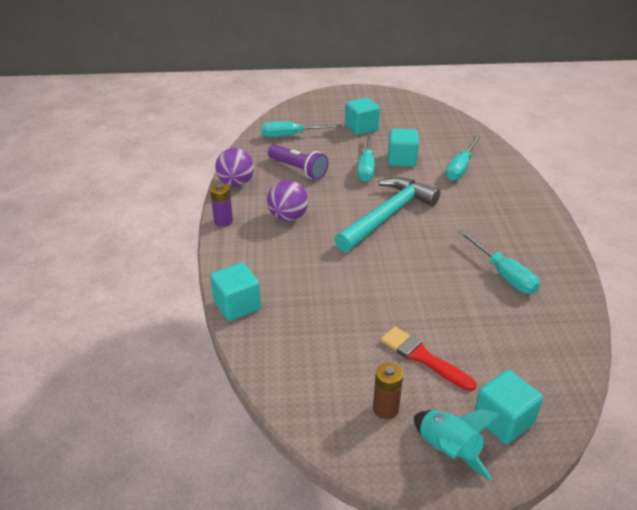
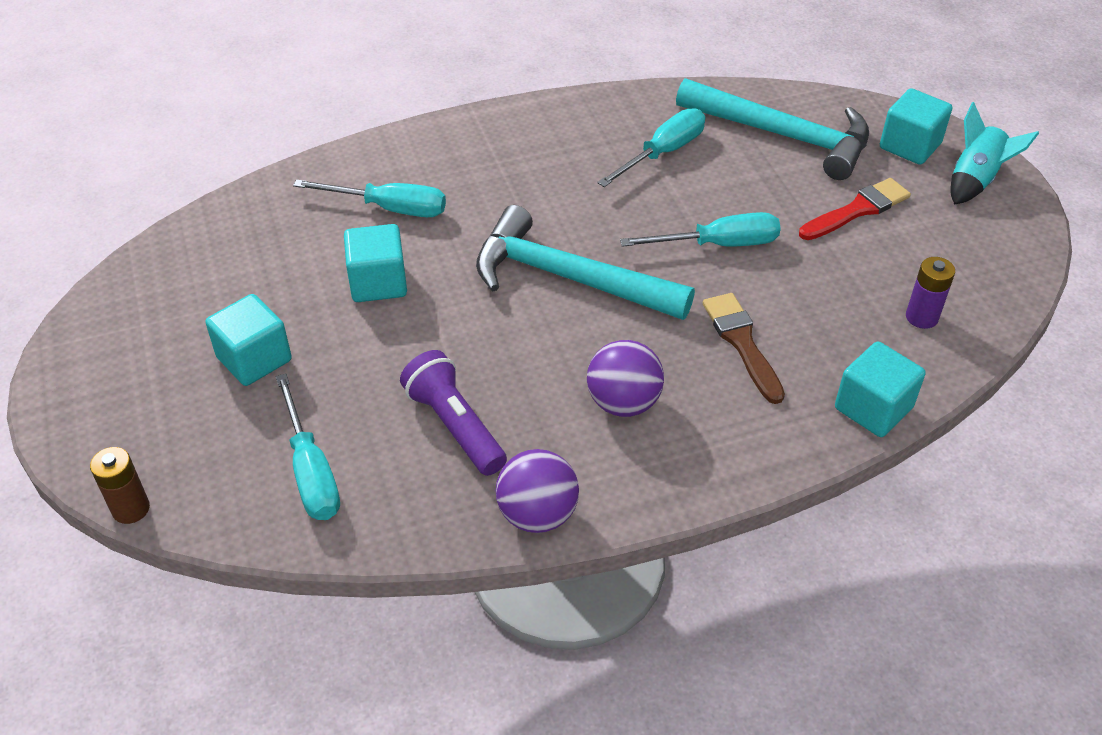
camera: 105 degrees left, 10 degrees up
purple battery [210,183,233,227] -> purple battery moved to [906,257,955,329]
purple flashlight [268,144,328,180] -> purple flashlight turned 60 degrees counterclockwise [400,350,507,476]
turquoise screwdriver [357,133,375,182] -> turquoise screwdriver moved to [620,212,781,247]
brown battery [373,363,403,419] -> brown battery moved to [90,447,150,524]
red brush [380,327,476,391] -> red brush turned 150 degrees counterclockwise [799,178,911,240]
none -> turquoise hammer [676,78,869,180]
none -> brown brush [703,293,785,404]

